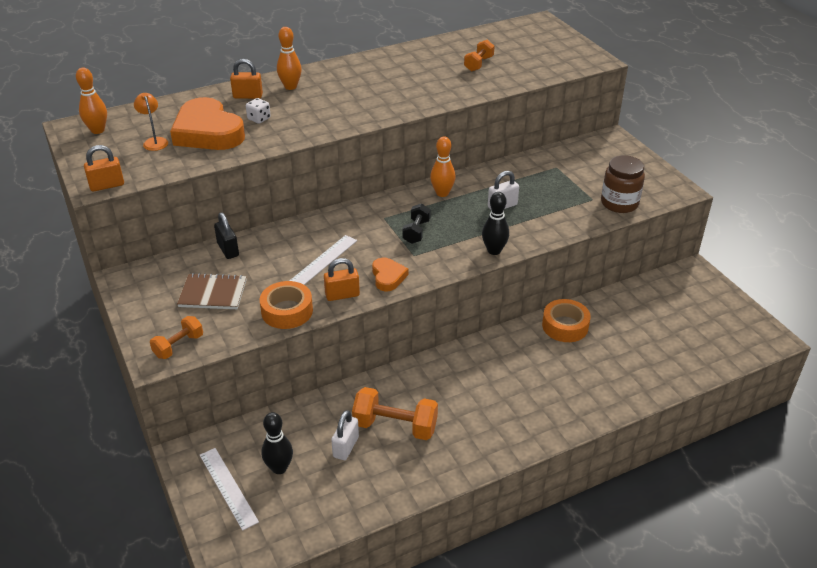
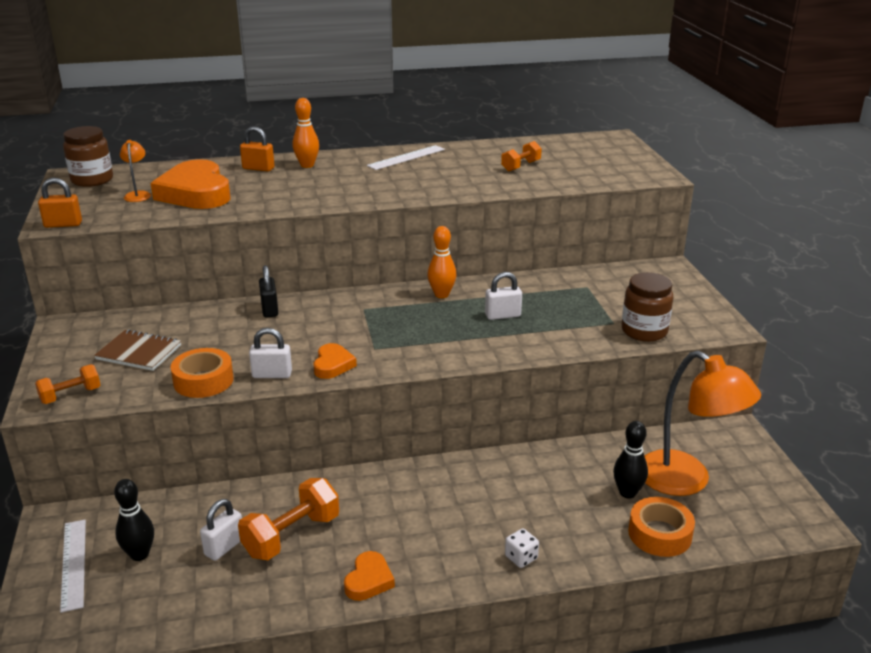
camera: 15 degrees right, 10 degrees down
orange bowling pin [76,68,107,134] -> brown jar [63,126,113,187]
black padlock [214,212,239,259] -> black padlock moved to [259,265,278,318]
white dice [246,98,271,124] -> white dice moved to [505,529,539,568]
white ruler [289,235,357,285] -> white ruler moved to [367,145,445,170]
orange padlock [324,258,360,301] -> white padlock [249,328,292,378]
orange dumbbell [352,387,438,440] -> orange dumbbell turned 75 degrees counterclockwise [238,478,339,560]
black dumbbell [402,203,431,244] -> none
black bowling pin [482,192,509,255] -> black bowling pin moved to [613,421,648,499]
orange tape [542,299,591,342] -> orange tape moved to [628,497,695,557]
none -> orange heart [344,551,395,601]
none -> orange lamp [644,350,761,496]

